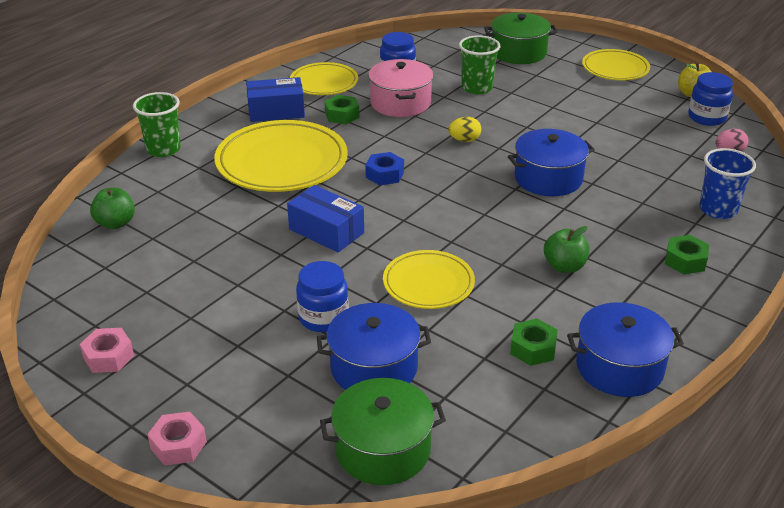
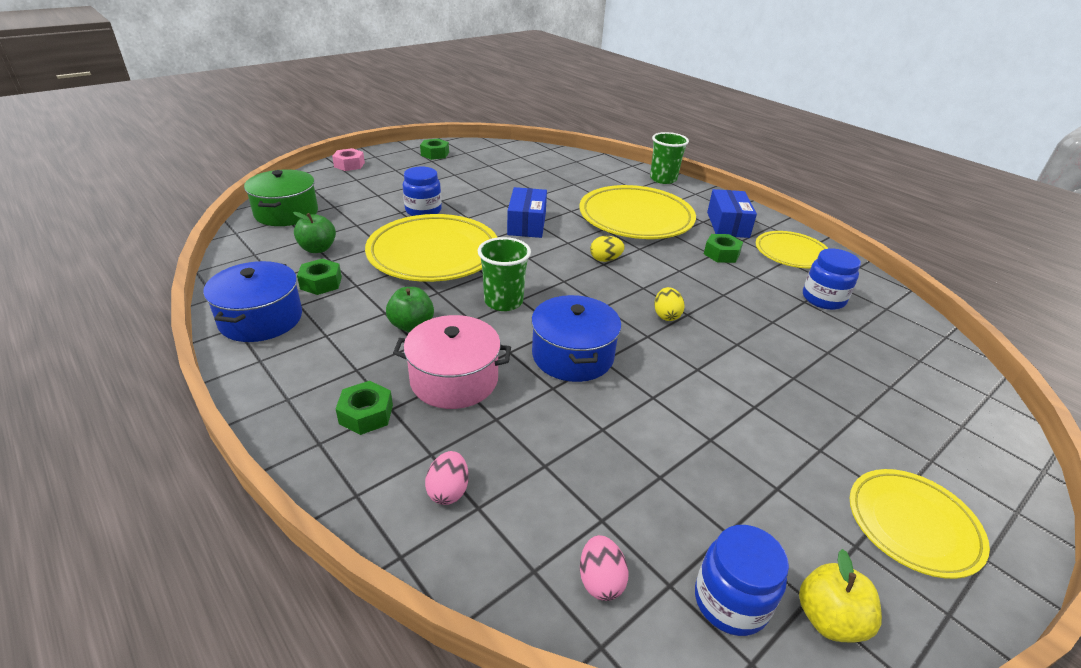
camera: 100 degrees right, 0 degrees up
pink nut [80,328,134,373] -> green nut [420,139,449,160]
green apple [90,188,135,229] -> green apple moved to [293,212,336,253]
blue box [287,185,364,253] -> blue box turned 45 degrees counterclockwise [507,187,547,238]
blue pot [317,303,431,390] -> none
blue nut [365,152,404,185] -> yellow egg [590,236,625,262]
pink pot [368,59,433,117] -> pink pot moved to [393,315,511,409]
yellow plate [383,250,475,309] -> yellow plate [365,214,498,282], size x1.70
green cup [459,35,500,95] -> green cup moved to [478,237,531,311]
green pot [484,12,557,64] -> none
blue cup [699,148,756,219] -> pink egg [425,451,469,505]

